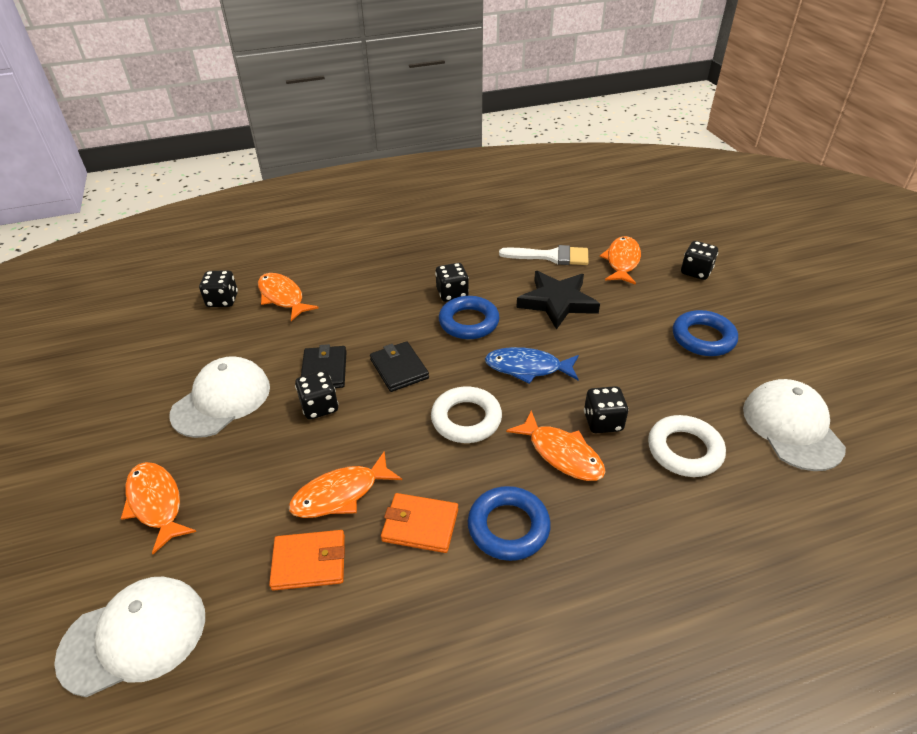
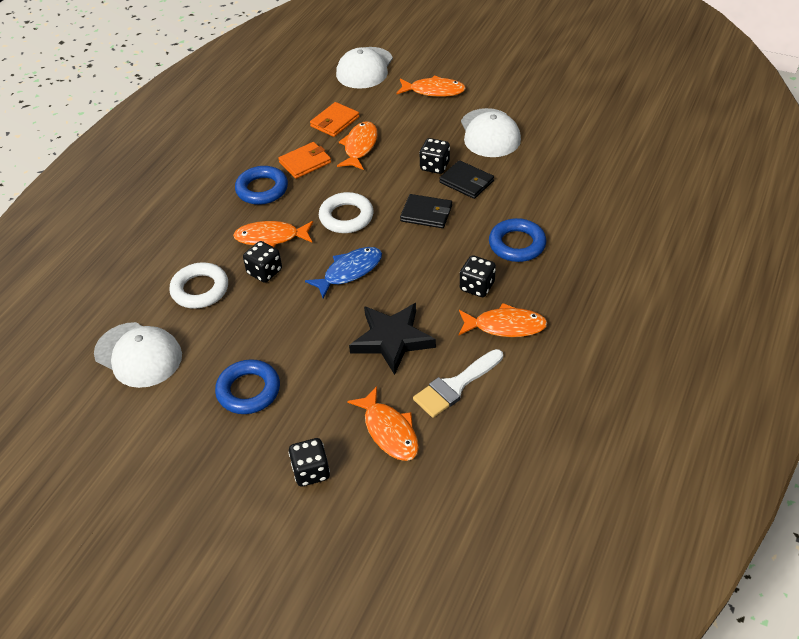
camera: 135 degrees right, 5 degrees up
black dice [199,270,238,307] -> none
orange fish [258,273,319,321] -> orange fish moved to [458,303,547,337]
blue ring [439,296,500,339] -> blue ring moved to [489,218,546,262]

